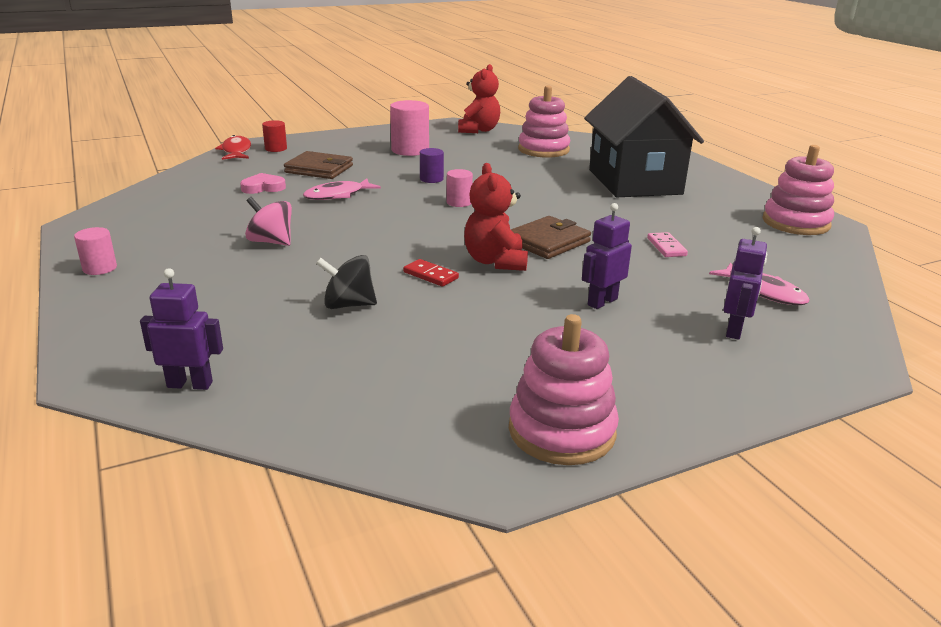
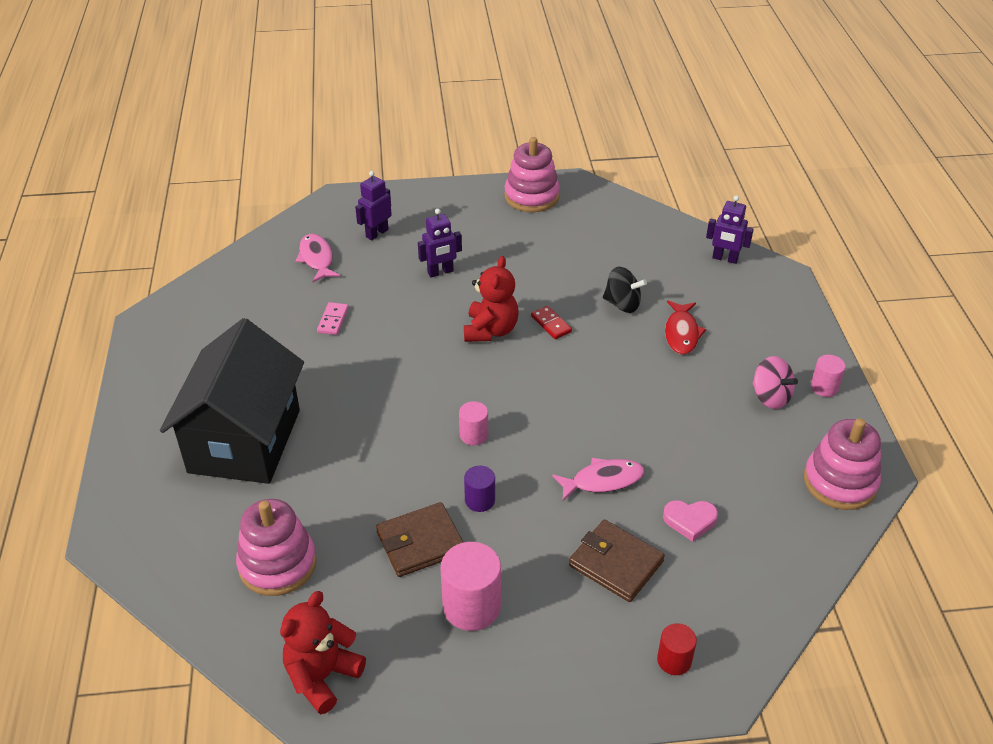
camera: 160 degrees left, 15 degrees up
red fish [215,135,251,160] -> red fish moved to [665,301,706,355]
pink spinning top [245,197,292,246] -> pink spinning top moved to [752,356,798,409]
brown wallet [511,216,591,259] -> brown wallet moved to [376,502,464,577]
pink stacking toy [763,145,834,235] -> pink stacking toy moved to [804,418,881,510]

